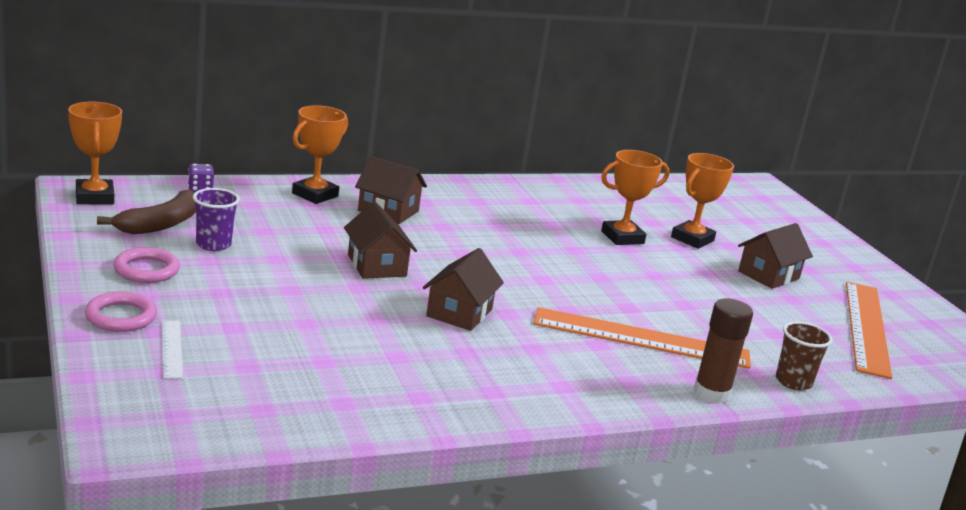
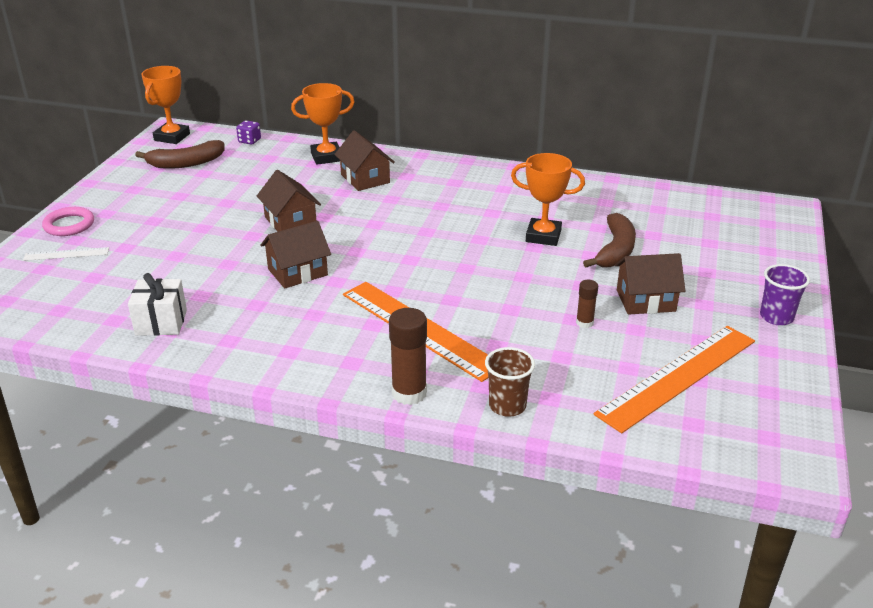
camera: 40 degrees right, 10 degrees up
pink ring [114,247,180,283] -> none
white ruler [162,321,183,379] -> white ruler turned 60 degrees clockwise [23,247,109,261]
purple cup [193,188,240,251] -> purple cup moved to [760,264,810,325]
brown house [344,202,417,279] -> brown house turned 45 degrees counterclockwise [257,170,321,232]
orange trophy [671,153,734,249] -> brown banana [583,213,636,268]
none -> white gift [128,273,187,336]
none -> brown glue stick [576,280,598,328]

